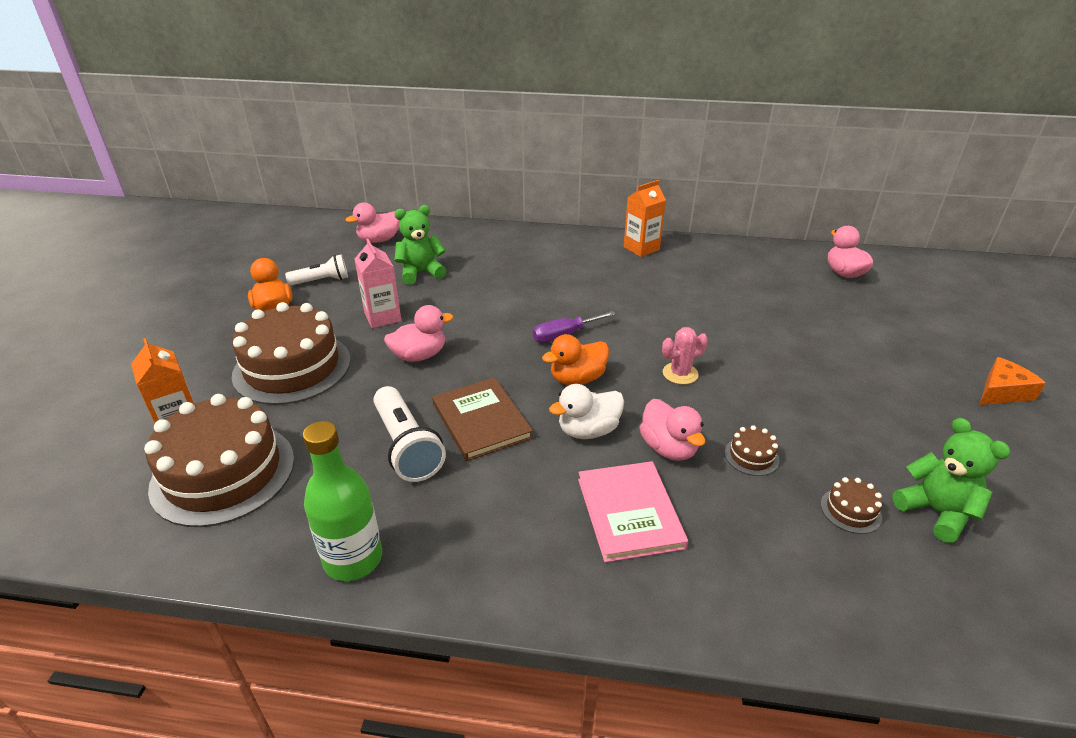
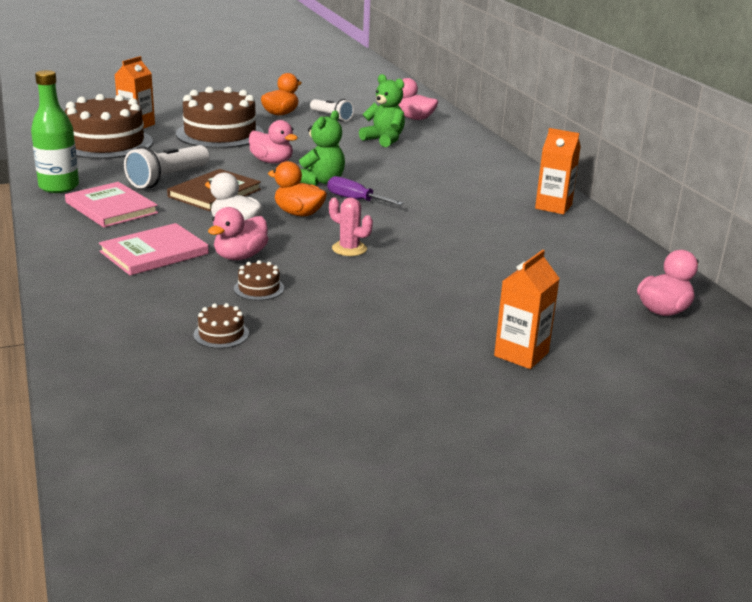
camera: 60 degrees right, 10 degrees down
pink carton [355,239,402,328] -> none
green teddy bear [892,418,1011,543] -> green teddy bear moved to [299,110,345,186]
orange cheese [979,357,1046,405] -> none
none -> pink book [65,182,158,227]
none -> orange carton [494,250,560,369]

